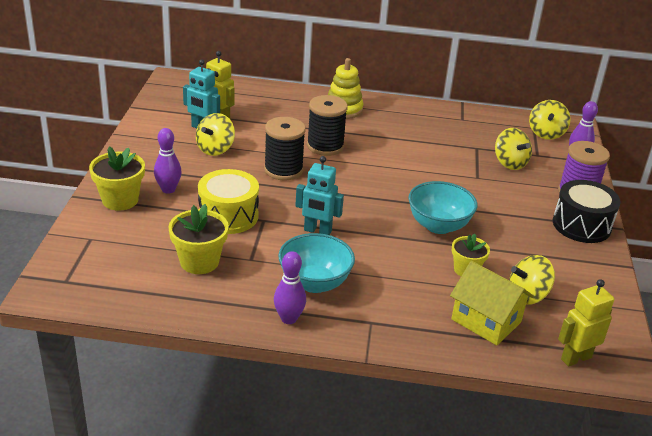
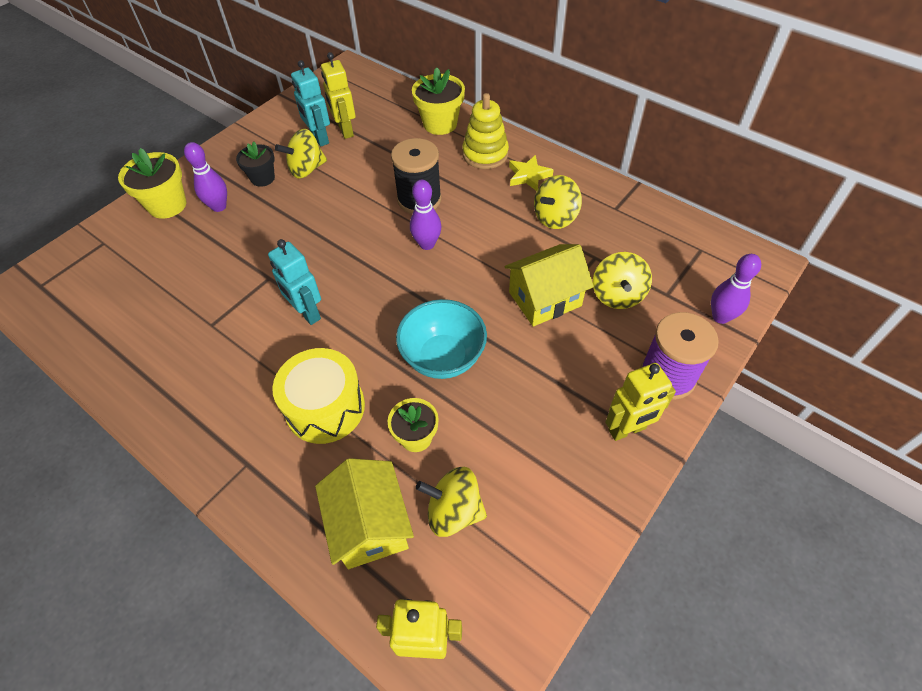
camera: 35 degrees right, 20 degrees up
yellow flower pot [168,204,229,274] -> yellow flower pot moved to [412,67,465,135]
yellow drum [198,169,259,234] -> yellow drum moved to [272,348,365,444]
black spool [264,117,306,180] -> none
purple bowling pin [274,251,306,324] -> purple bowling pin moved to [410,180,441,250]
turquoise bowl [278,233,355,293] -> none
yellow spinning top [529,100,571,140] -> yellow spinning top moved to [534,175,582,229]
black drum [553,180,621,243] -> yellow robot [605,363,676,441]
none -> black flower pot [236,142,275,187]
none -> yellow house [504,244,594,327]
none -> yellow star [509,155,553,191]

